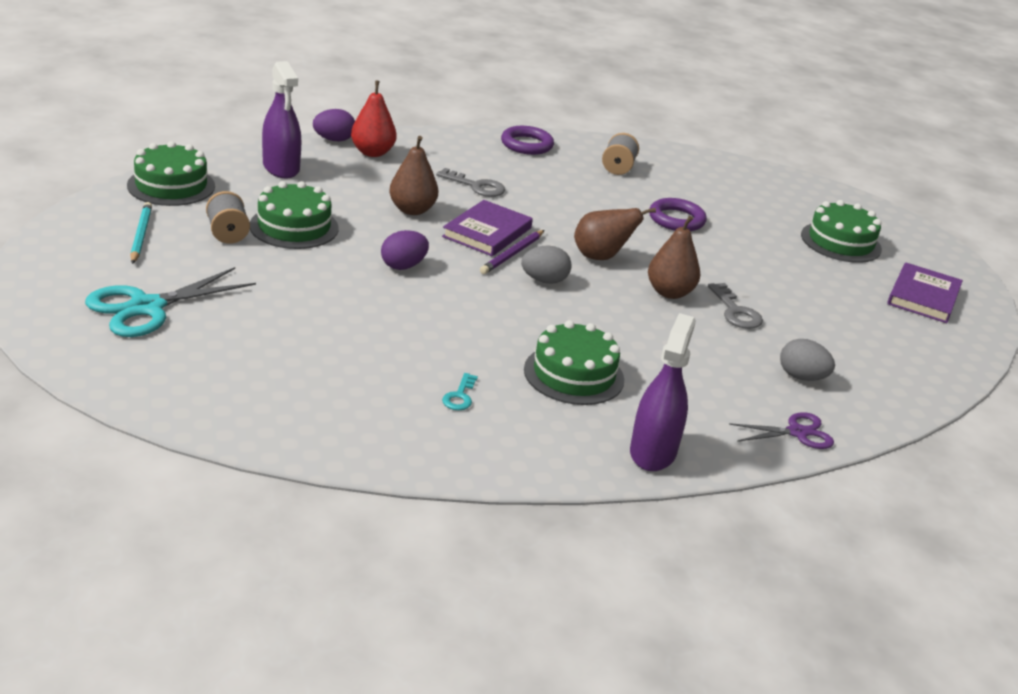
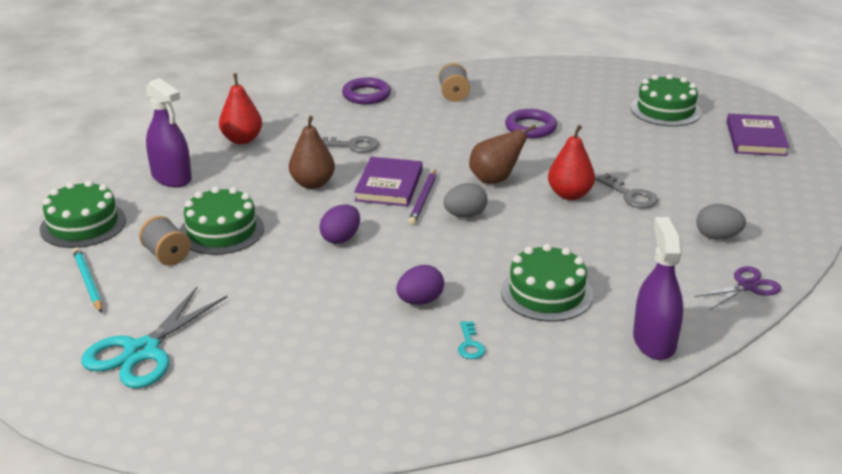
camera: 15 degrees left, 0 degrees up
purple egg [313,109,355,141] -> purple egg moved to [396,265,444,305]
brown pear [648,216,700,299] -> red pear [548,125,595,200]

